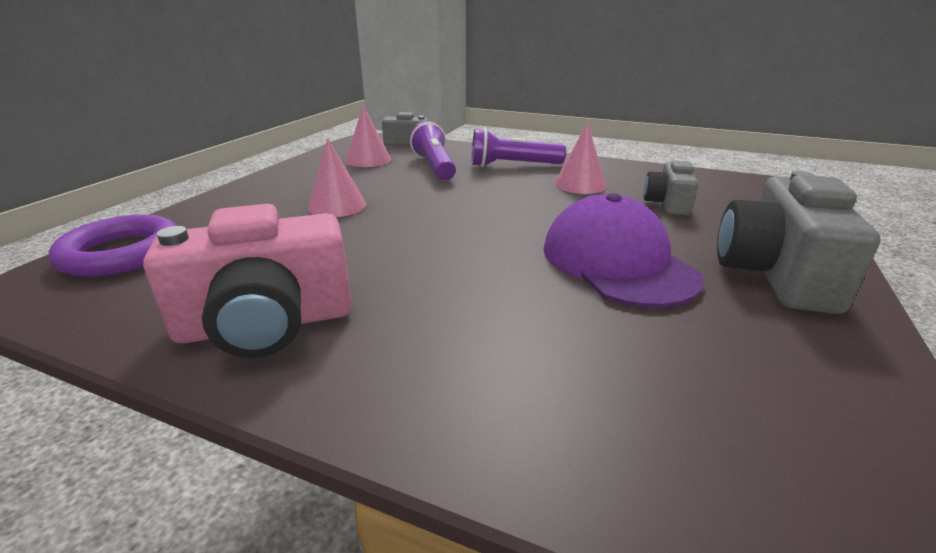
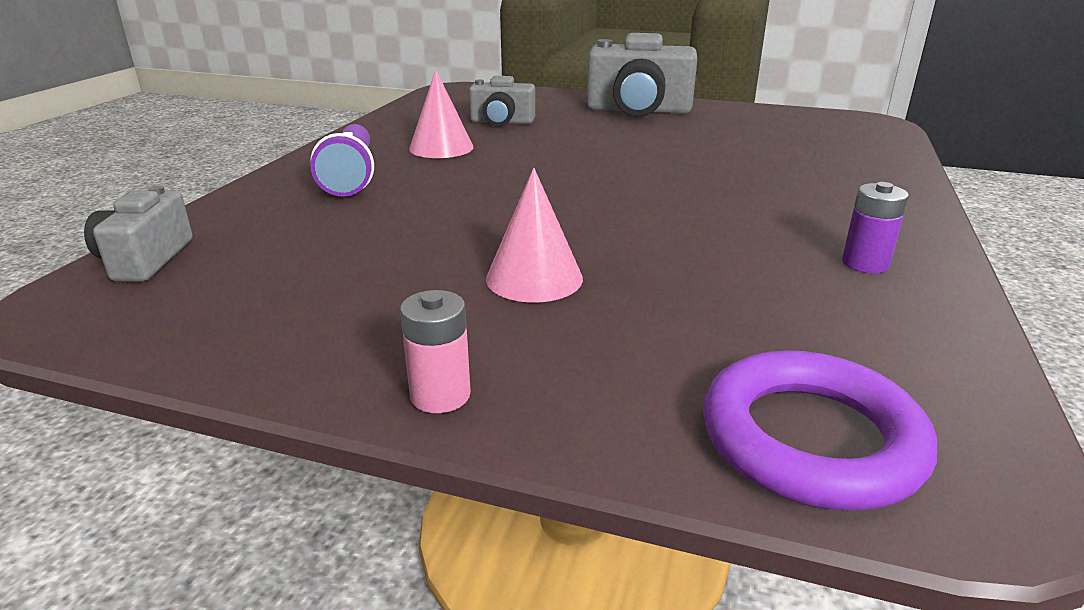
camera: 95 degrees left, 0 degrees up
pink camera [143,204,352,358] -> purple battery [842,182,909,274]
pink cone [346,106,391,167] -> none
purple flashlight [410,121,456,180] -> none
purple cap [543,193,704,308] -> none
none -> pink battery [400,290,471,413]

